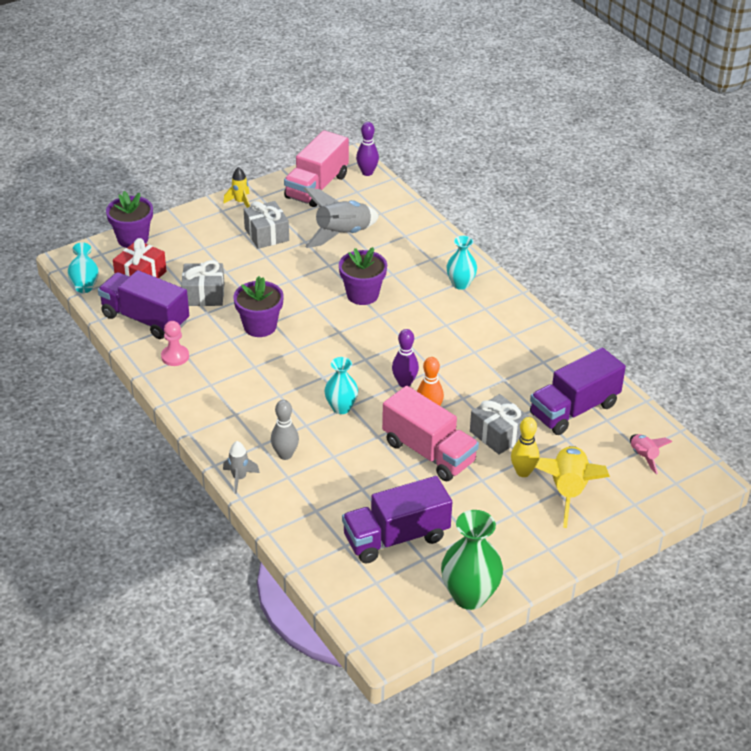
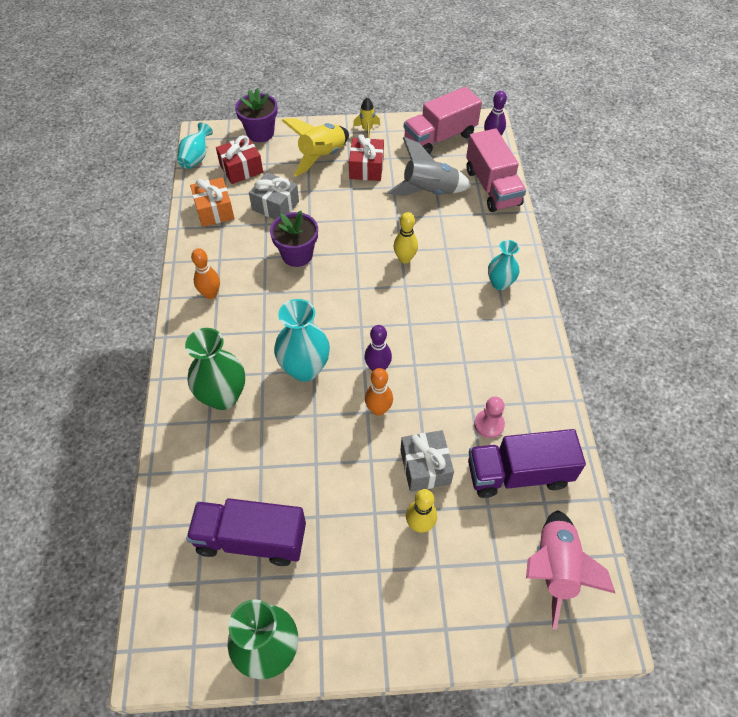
camera: 30 degrees right, 15 degrees up
purple truck [98,270,189,339] -> orange gift [190,177,234,227]
pink pawn [161,321,189,366] -> pink pawn moved to [474,397,505,438]
grey rocket [223,441,260,494] -> none
grey gift [244,201,289,249] -> red gift [349,134,384,181]
grey bowling pin [271,400,299,460] -> green vase [185,328,245,410]
turquoise vase [324,357,358,414] -> turquoise vase [274,299,330,382], size x1.60
purple flower pot [339,247,387,305] -> yellow bowling pin [393,212,418,264]
pink truck [382,386,479,481] -> pink truck moved to [466,128,526,212]
yellow rocket [535,446,610,528] -> yellow rocket moved to [281,118,349,177]
pink rocket [630,434,672,474] -> pink rocket [526,510,616,630], size x1.90
none -> orange bowling pin [191,248,220,299]

